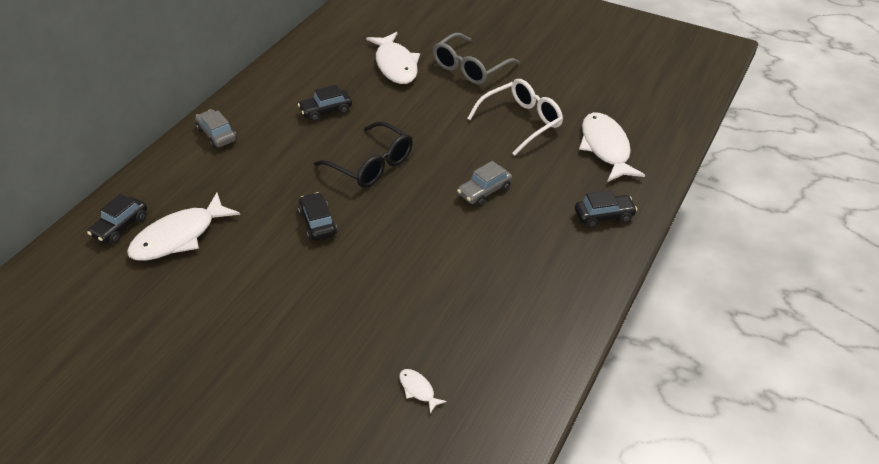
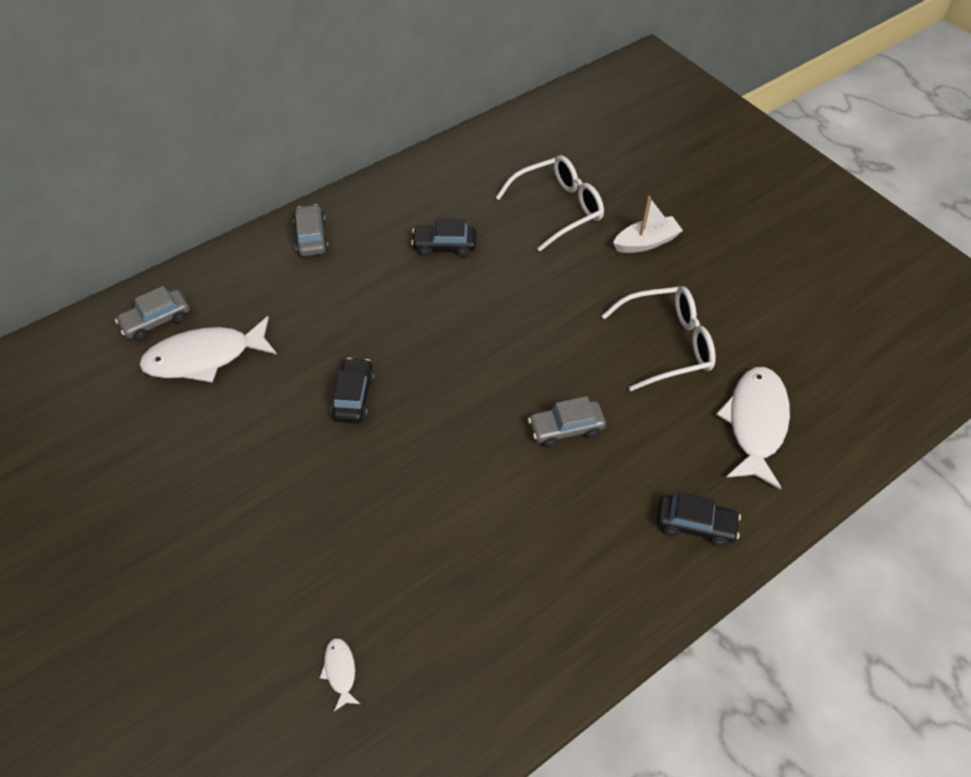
camera: 25 degrees right, 10 degrees up
black car [87,194,147,244] -> grey car [115,286,189,341]
black glasses [314,121,413,188] -> none
white fish [366,32,420,84] -> white glasses [495,155,604,252]
grey glasses [433,33,520,84] -> white boat [613,196,683,253]

